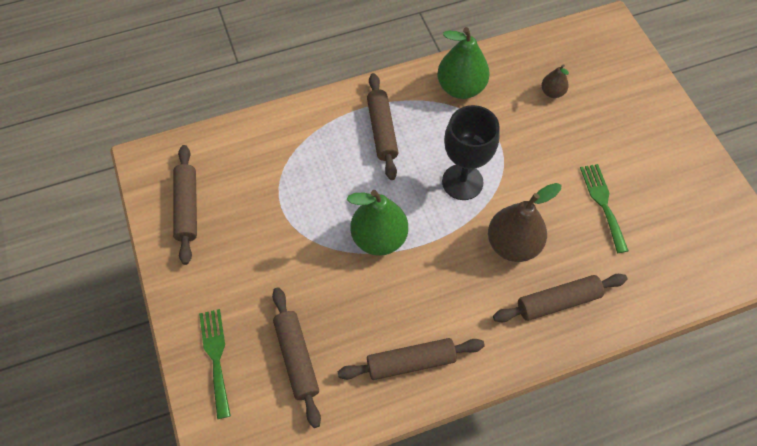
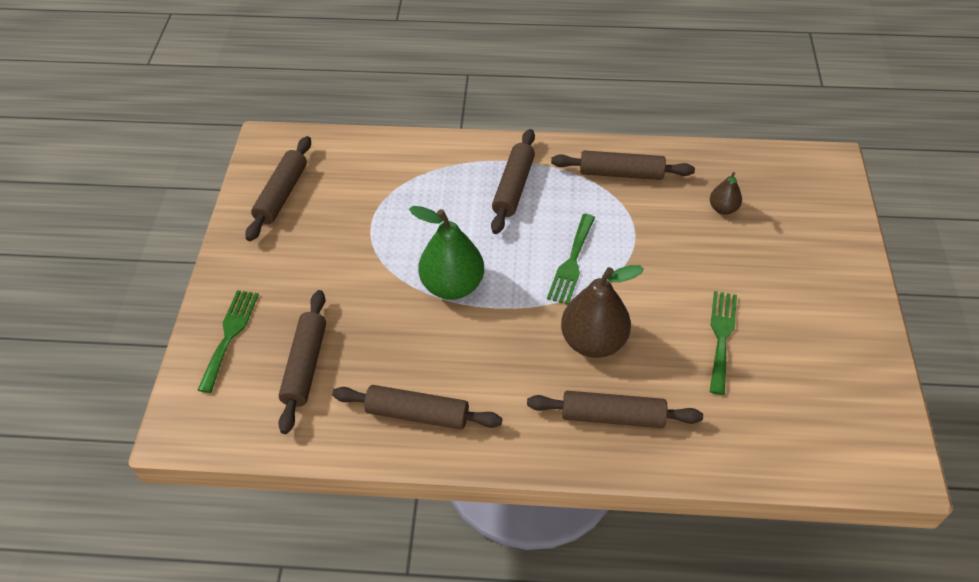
camera: 25 degrees right, 10 degrees down
green pear [437,27,490,99] -> brown rolling pin [551,150,695,180]
black goblet [442,105,500,200] -> green fork [547,214,595,305]

